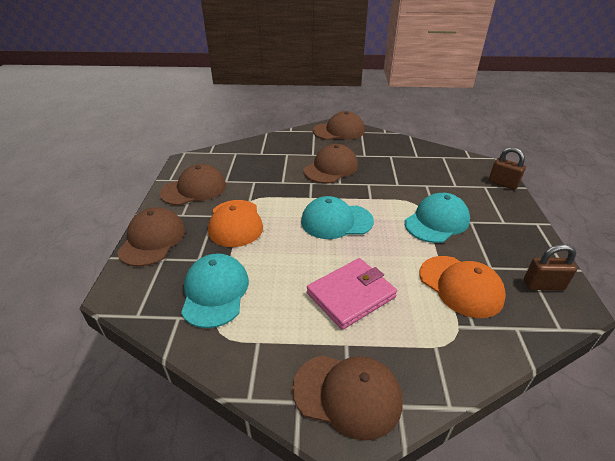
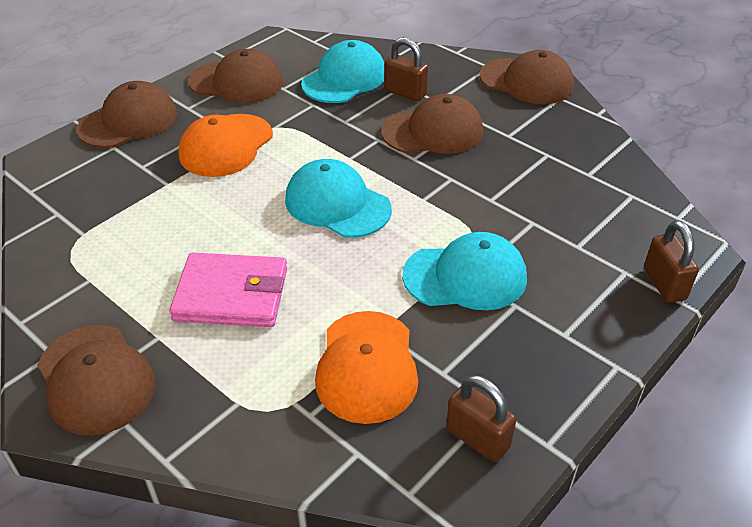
camera: 40 degrees right, 5 degrees up
turquoise cap [181,253,249,328] -> turquoise cap moved to [301,40,384,103]
none -> brown padlock [384,38,428,101]

